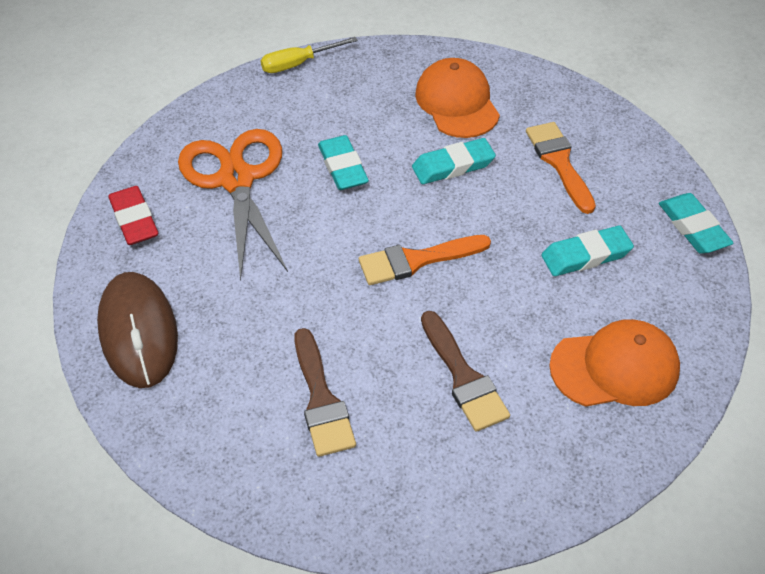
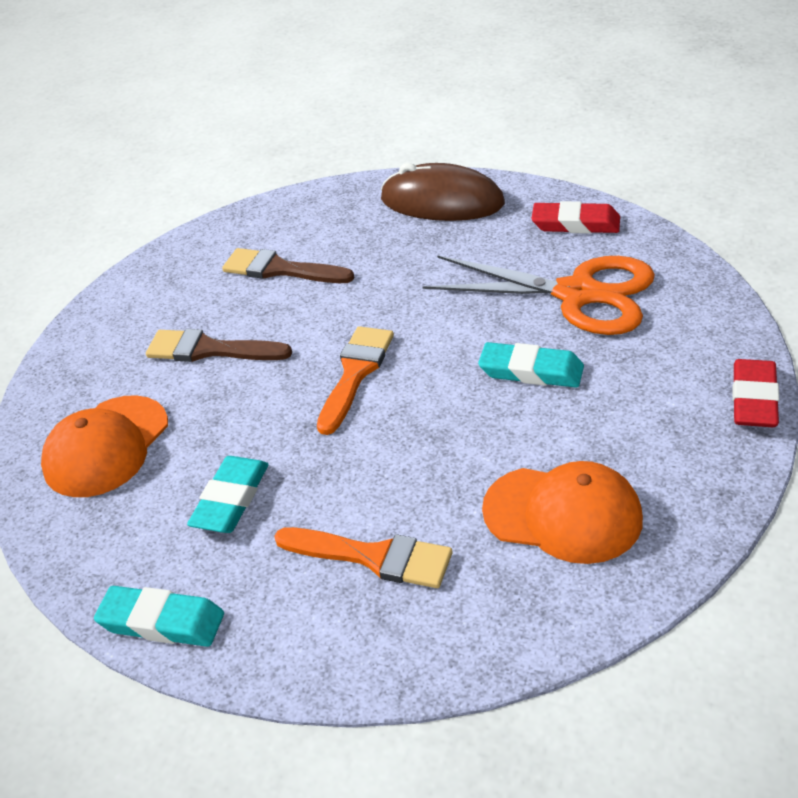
camera: 130 degrees right, 10 degrees down
yellow screwdriver [261,37,358,73] -> red eraser [733,359,779,427]
turquoise eraser [412,138,496,184] -> none

